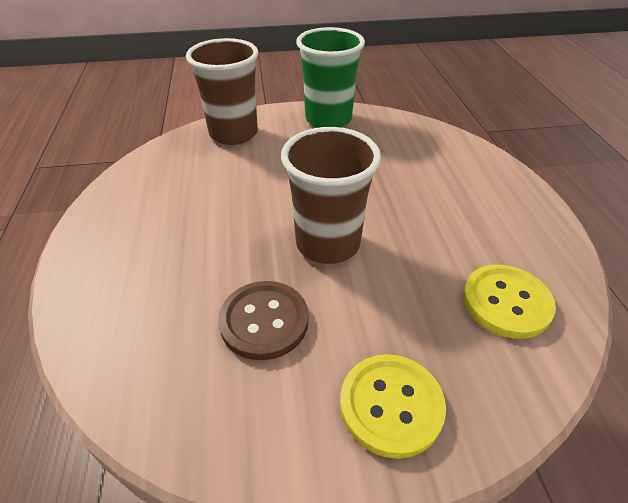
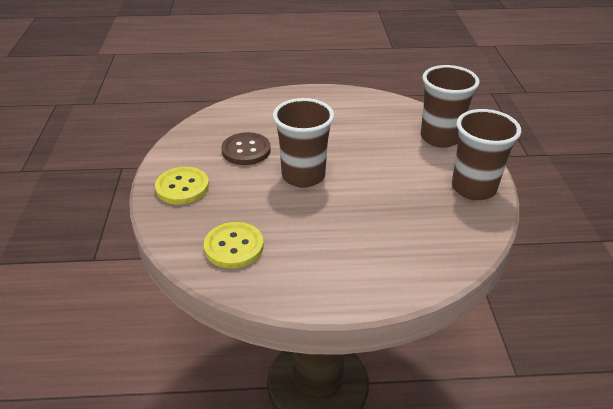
camera: 95 degrees right, 5 degrees down
green cup [296,27,365,128] -> brown cup [452,109,521,200]

